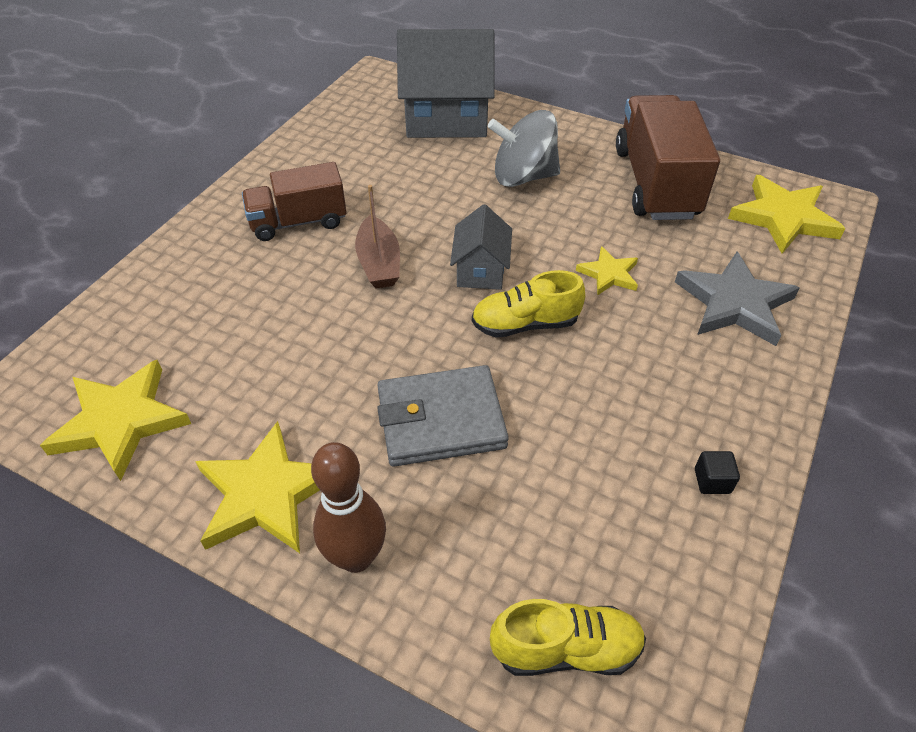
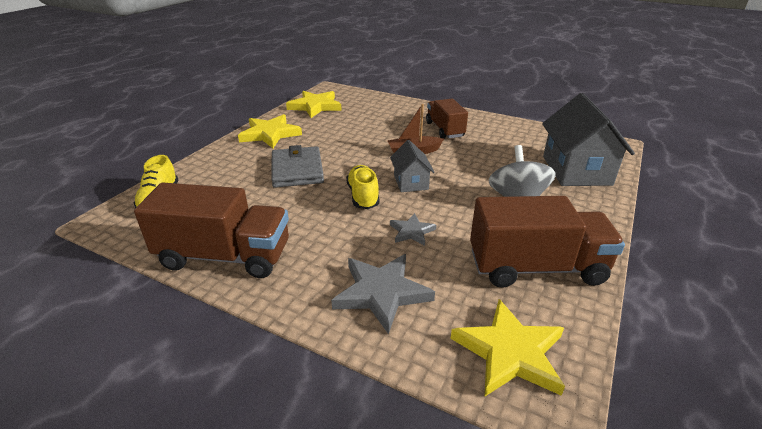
camera: 90 degrees right, 15 degrees down
brown bowling pin [311,442,386,573] -> none
grey house [450,204,512,290] -> grey house turned 75 degrees clockwise [390,140,435,192]
yellow star [576,246,638,295] -> grey star [390,213,436,246]
black cube [695,451,740,494] -> brown truck [134,183,289,278]

